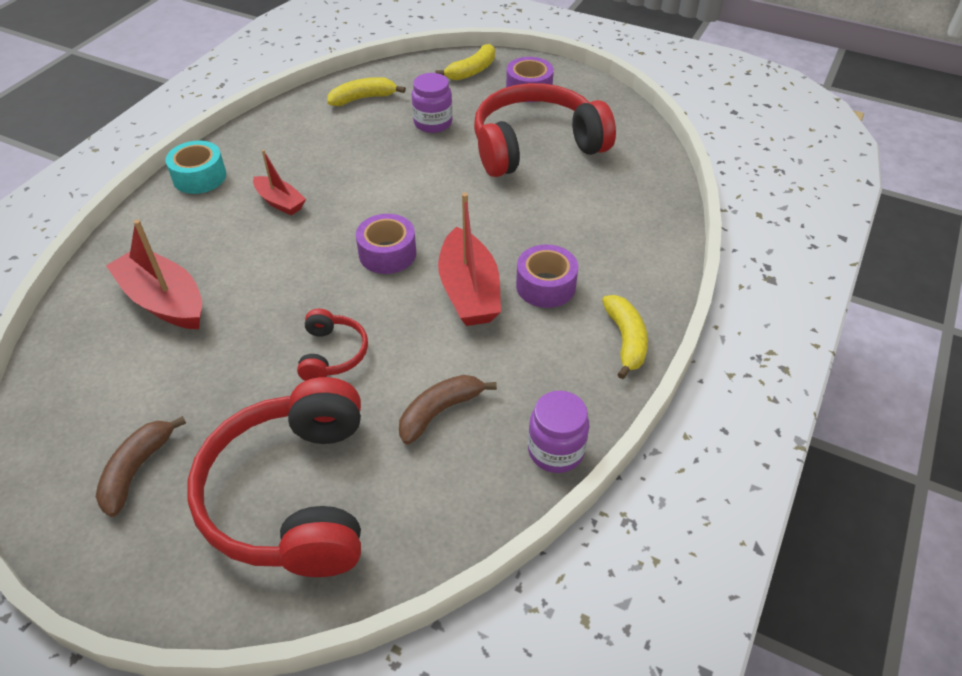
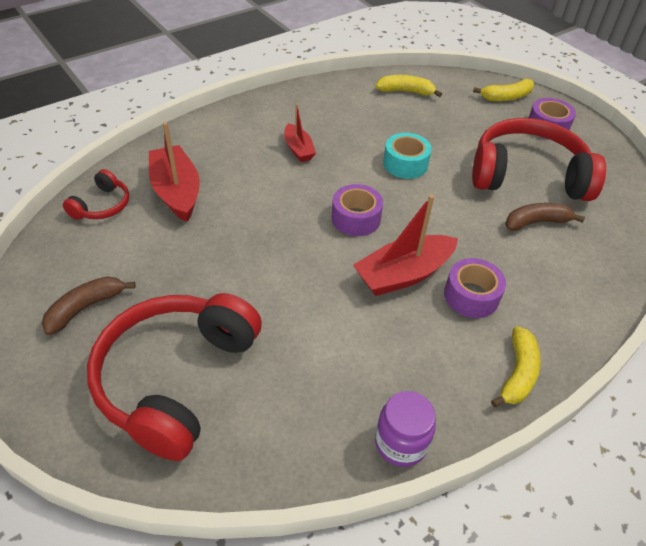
camera: 25 degrees right, 0 degrees up
turquoise tape [166,141,226,194] -> turquoise tape moved to [383,133,432,179]
red headphones [297,309,368,381] -> red headphones moved to [63,169,129,220]
brown banana [399,375,497,444] -> brown banana moved to [505,203,585,231]
purple jar [412,73,453,133] -> none
red boat [438,193,501,326] -> red boat turned 45 degrees clockwise [353,195,458,296]

